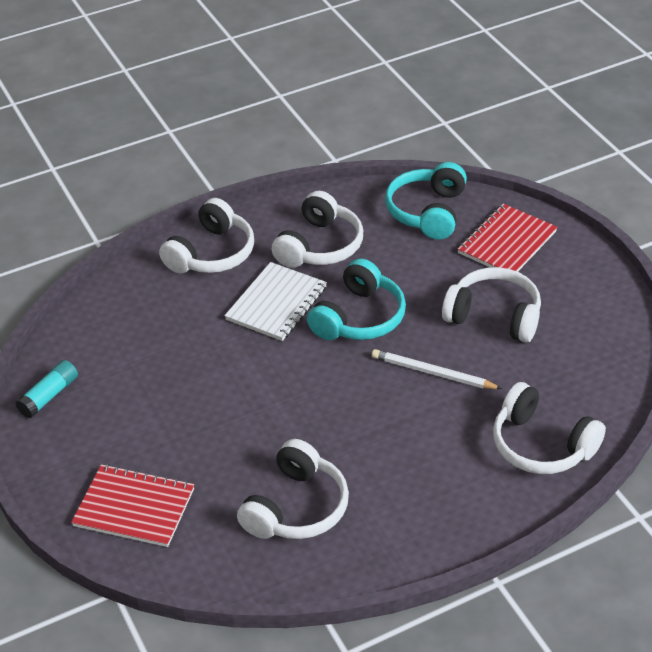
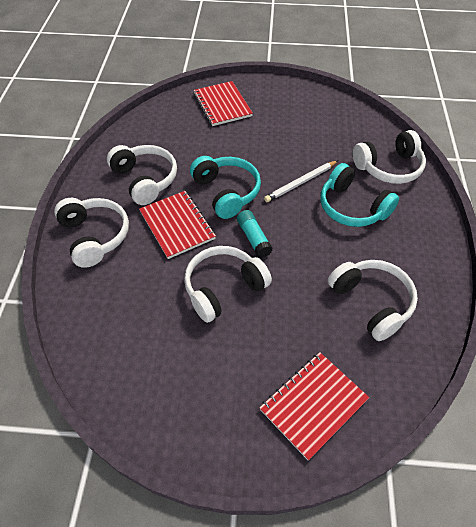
camera: 60 degrees left, 10 degrees up
turquoise glue stick [16,360,78,418] -> turquoise glue stick moved to [237,210,273,258]
white notebook [225,262,327,341] -> red notebook [139,191,216,259]
turquoise headphones [385,162,467,240] -> turquoise headphones moved to [320,163,399,227]
white headphones [442,267,541,343] -> white headphones moved to [184,246,272,323]

